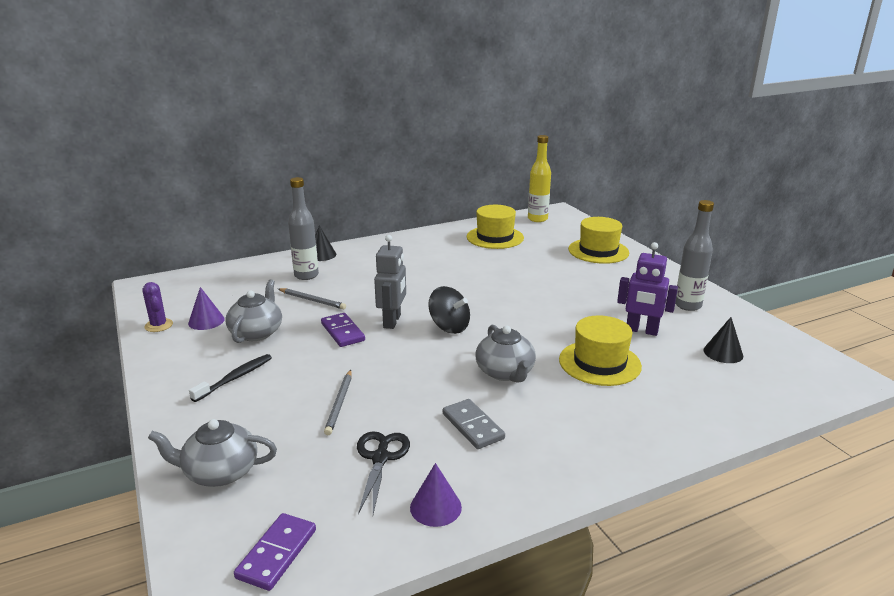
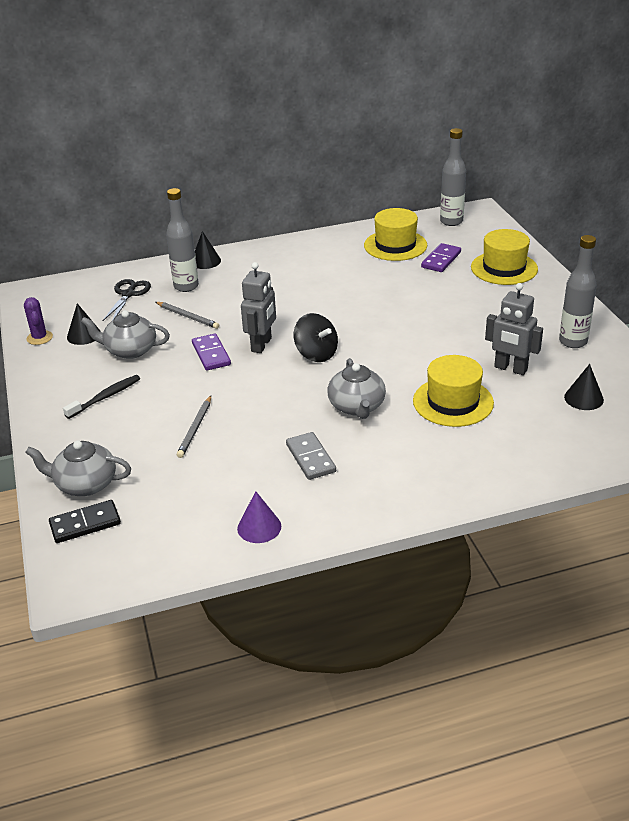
camera: 10 degrees right, 10 degrees up
purple cone [188,287,225,330] -> black cone [67,303,101,345]
grey teapot [225,279,282,343] -> grey teapot turned 105 degrees counterclockwise [81,310,170,359]
purple domino [234,513,316,591] -> purple domino moved to [421,243,461,272]
black scissors [357,431,410,514] -> black scissors moved to [103,279,151,321]
yellow bottle [528,135,551,222] -> grey bottle [440,128,466,226]
purple robot [617,242,678,336] -> grey robot [485,283,543,375]
none -> black domino [49,500,121,543]

